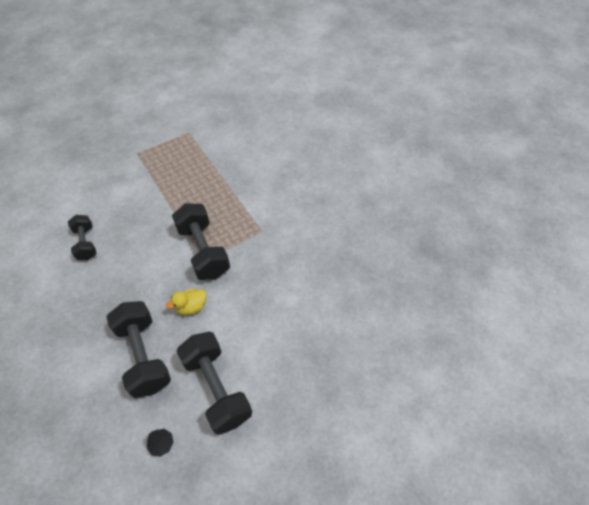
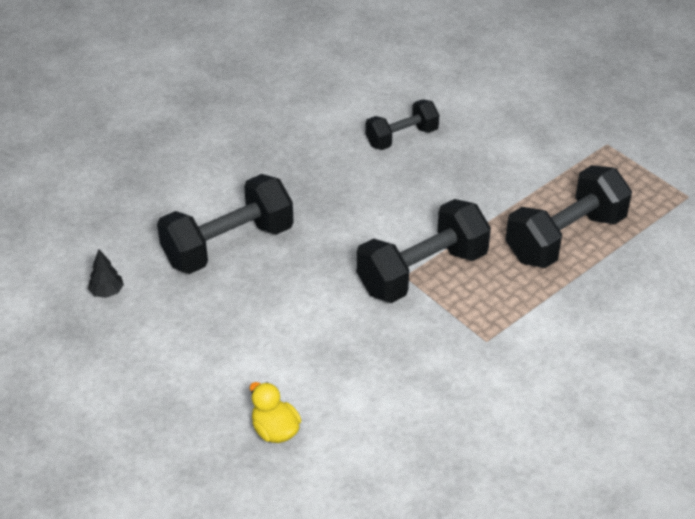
camera: 80 degrees right, 10 degrees down
yellow duck [166,289,207,315] -> yellow duck moved to [250,382,301,443]
black dumbbell [177,332,252,435] -> black dumbbell moved to [505,165,632,268]

